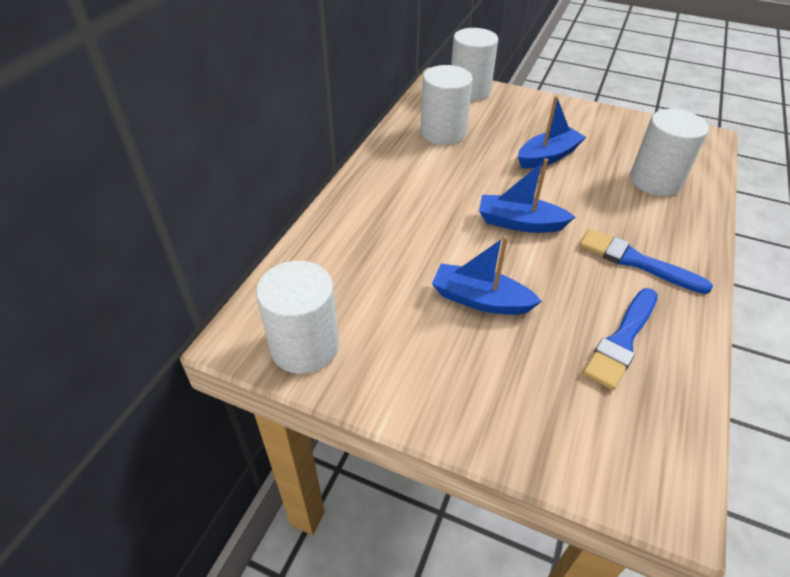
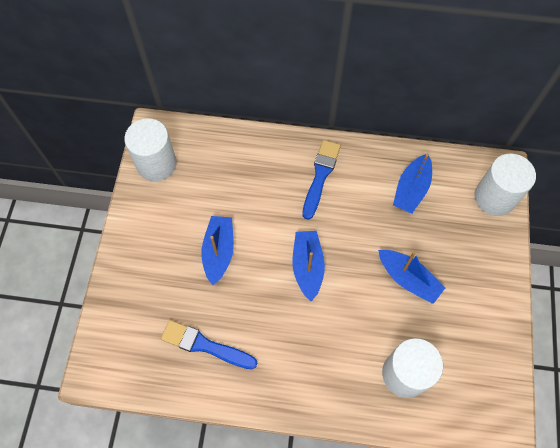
camera: 75 degrees right, 20 degrees up
white cylinder [420,65,473,145] -> blue boat [393,154,432,214]
blue brush [579,229,713,294] -> blue brush moved to [302,140,341,220]

